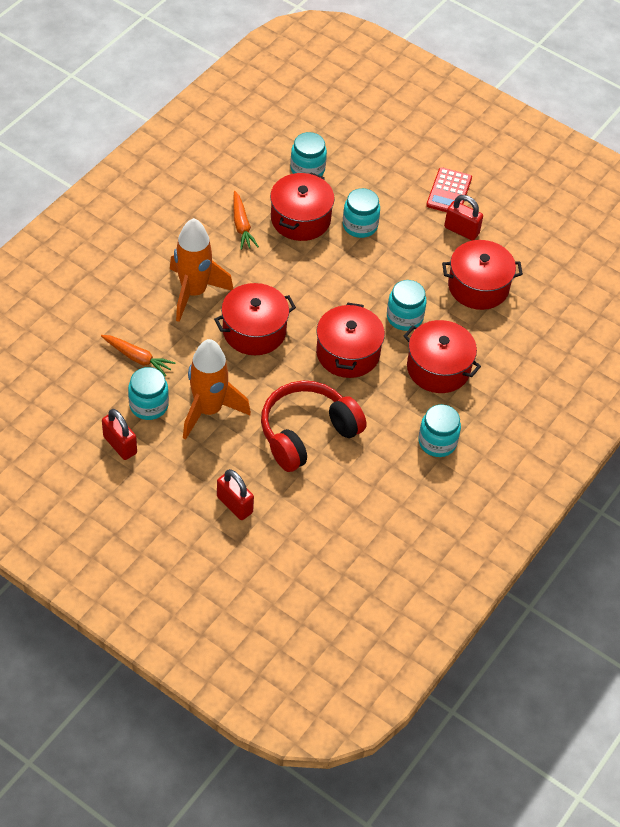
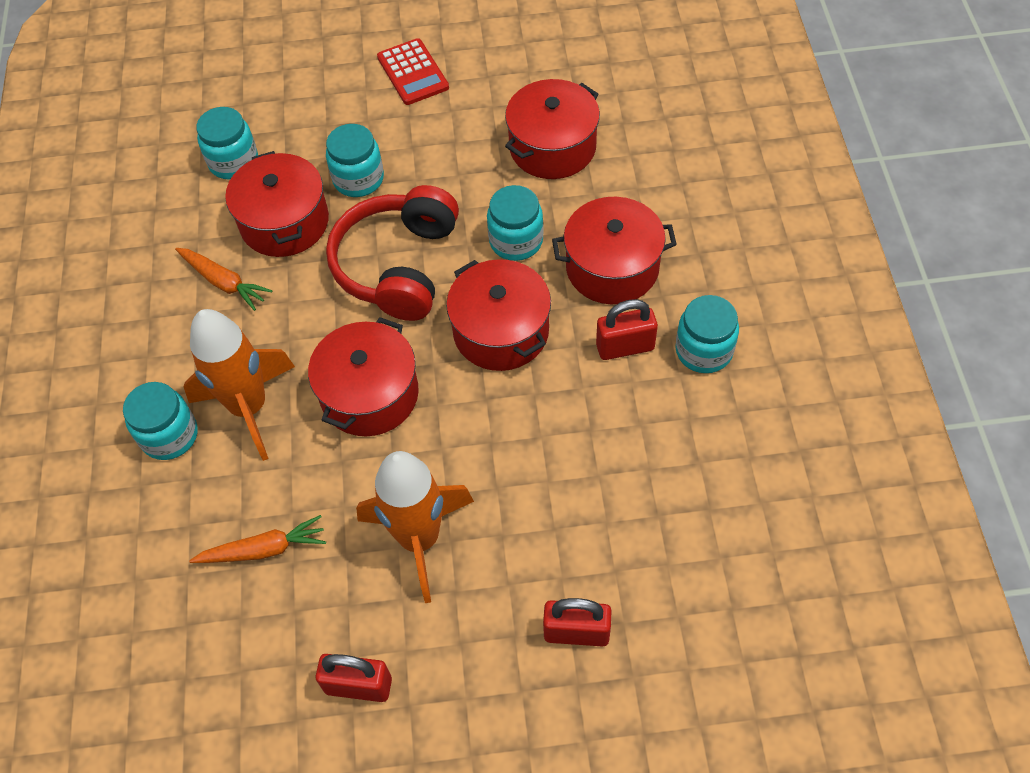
camera: 35 degrees left, 5 degrees up
turquoise jar [128,367,169,420] -> turquoise jar moved to [123,382,198,460]
red headphones [261,381,367,472] -> red headphones moved to [326,185,459,321]
red padlock [444,195,483,240] -> red padlock moved to [596,299,658,360]

